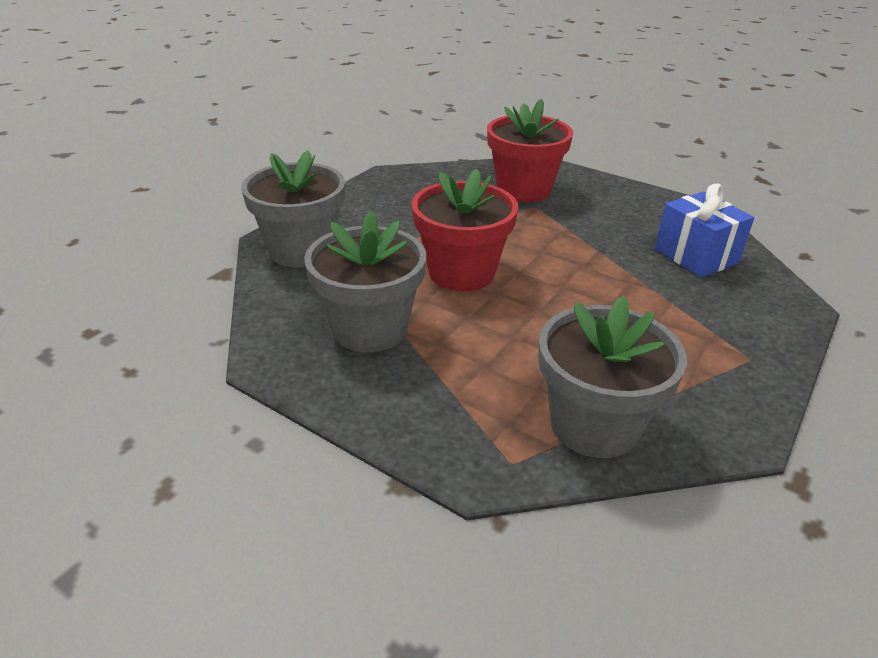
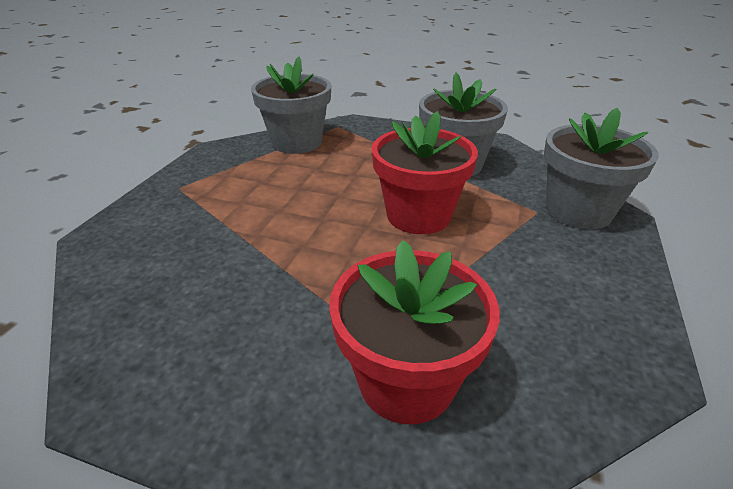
camera: 165 degrees right, 0 degrees up
blue gift [655,184,754,278] -> none

